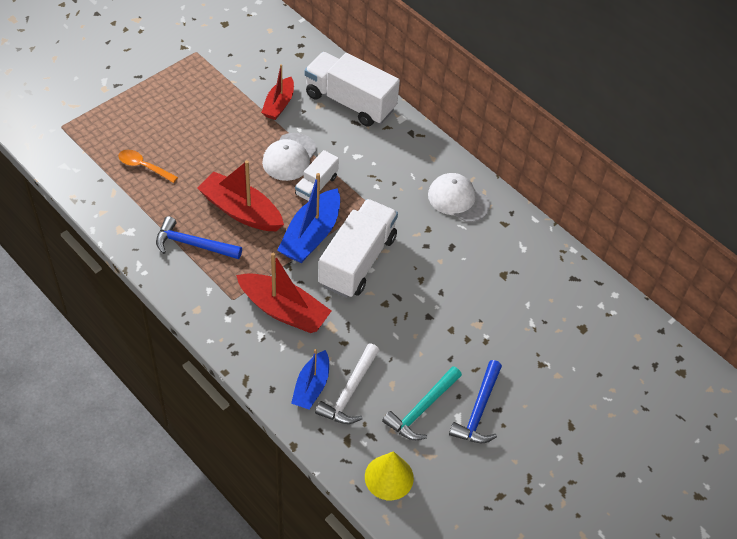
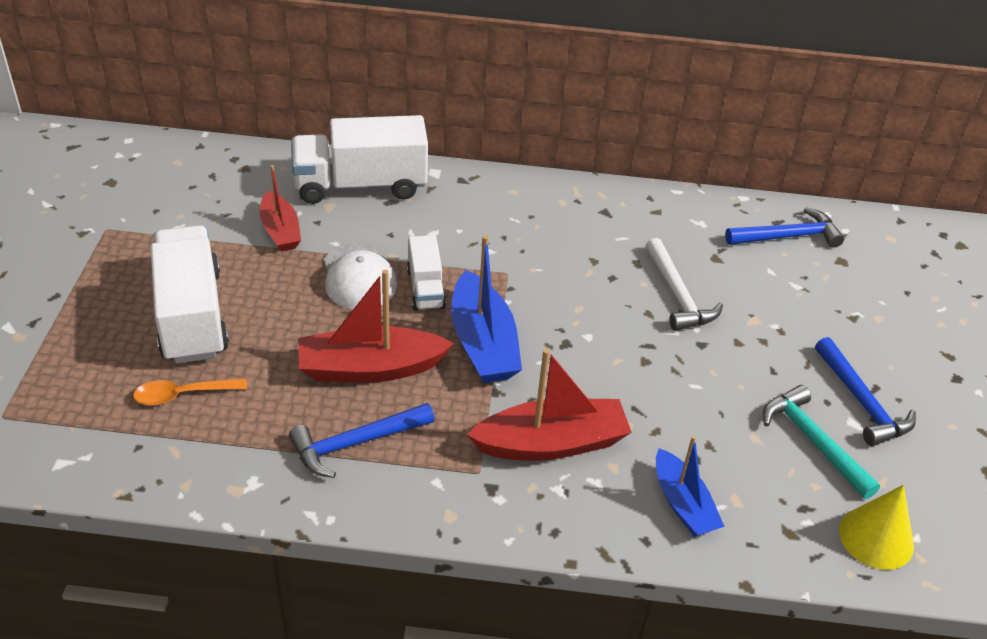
camera: 40 degrees left, 10 degrees down
white hammer [315,344,380,424] -> white hammer moved to [646,238,723,331]
white truck [319,199,398,298] -> white truck moved to [150,225,229,364]
turquoise hammer [382,366,462,440] -> turquoise hammer turned 150 degrees clockwise [763,385,880,499]
white cap [428,173,490,222] -> none
none -> blue hammer [725,207,844,248]

